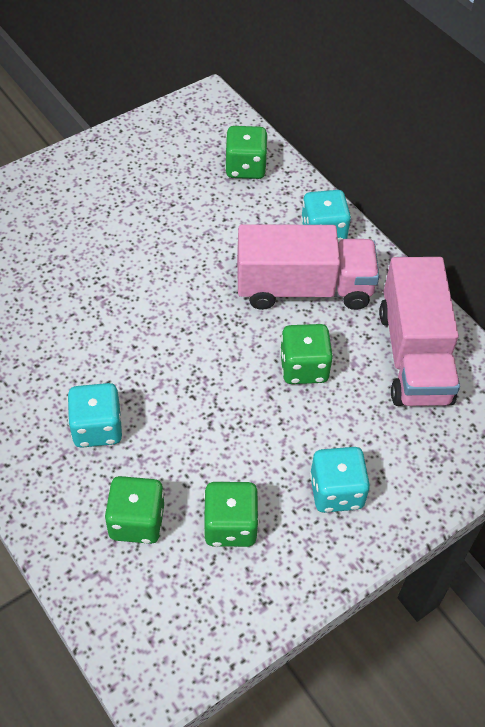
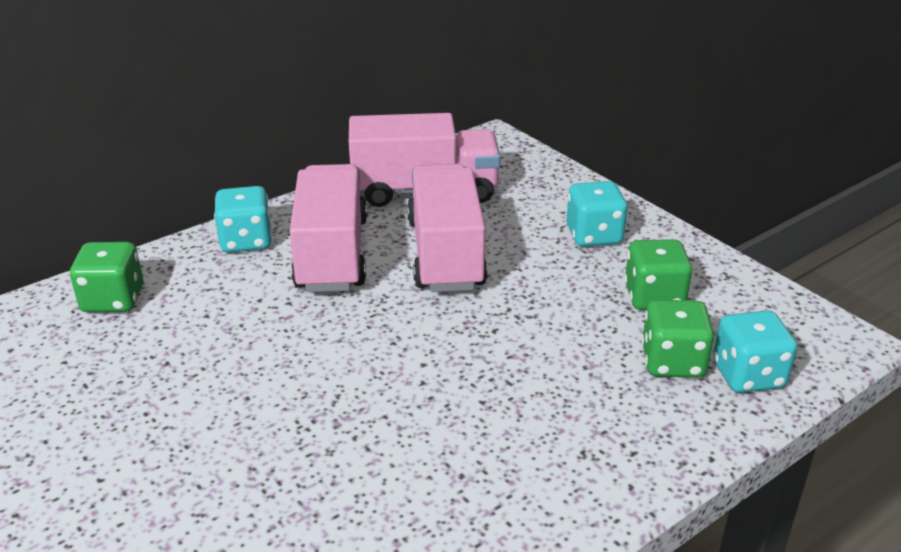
camera: 90 degrees left, 20 degrees down
turquoise dice [67,383,122,448] -> turquoise dice moved to [713,310,797,393]
green dice [280,324,333,384] -> pink truck [407,164,487,292]

